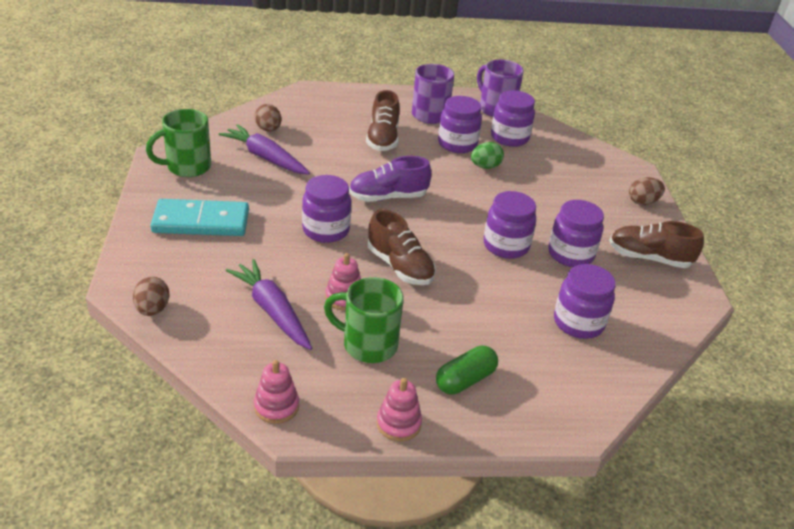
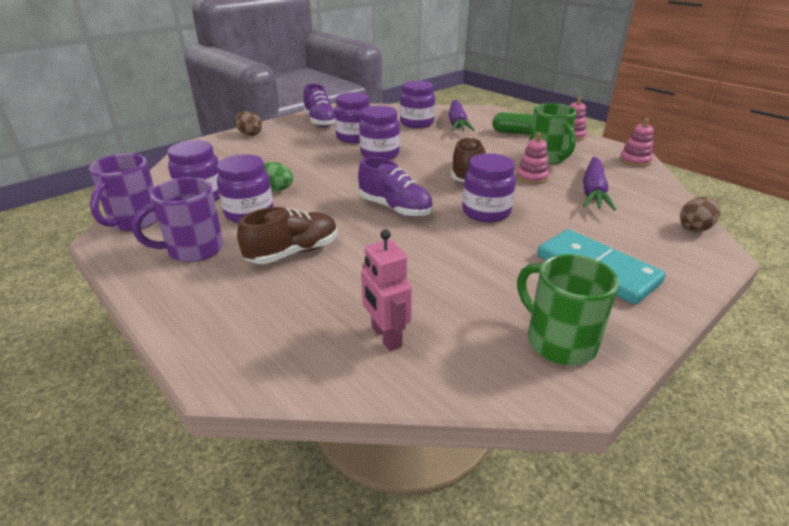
camera: 125 degrees left, 5 degrees down
green mug [146,109,211,177] -> green mug turned 150 degrees counterclockwise [517,254,619,365]
purple carrot [219,124,310,174] -> purple carrot moved to [448,100,475,131]
brown egg [255,104,281,132] -> pink robot [361,229,412,351]
brown shoe [609,221,704,268] -> purple shoe [303,84,335,127]

